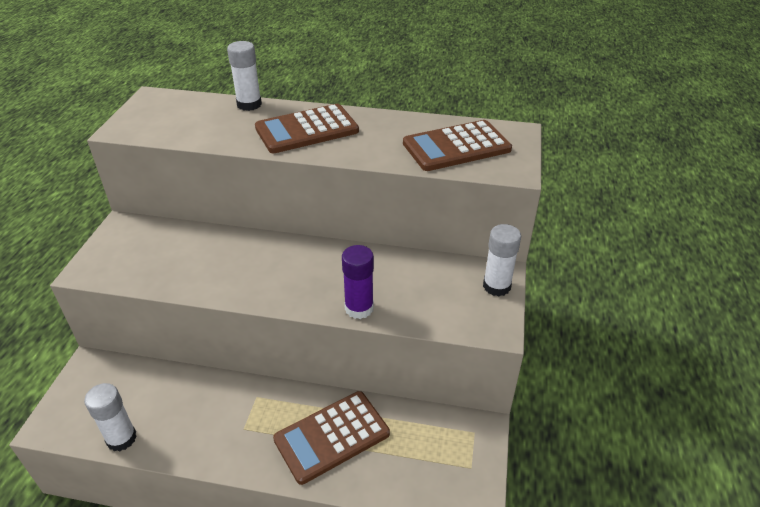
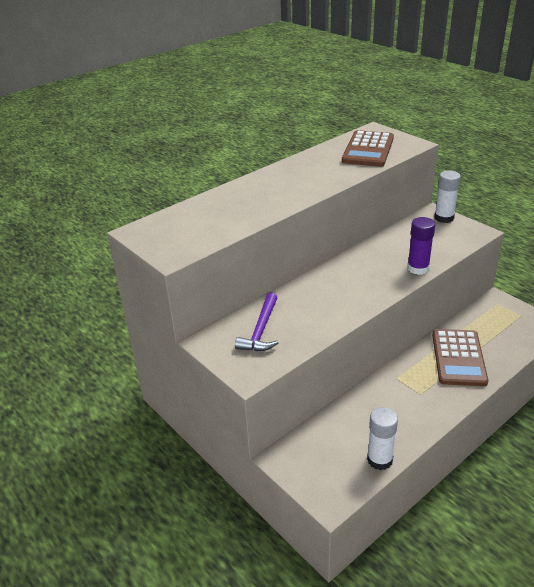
camera: 50 degrees left, 5 degrees down
white glue stick [227,41,262,111] -> none
brown calculator [255,104,359,153] -> none
none -> purple hammer [235,293,278,351]

